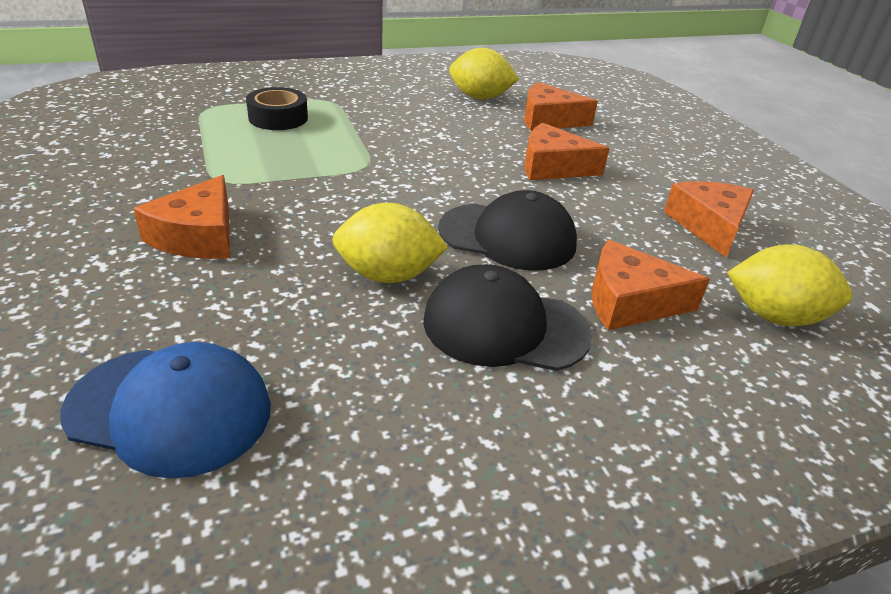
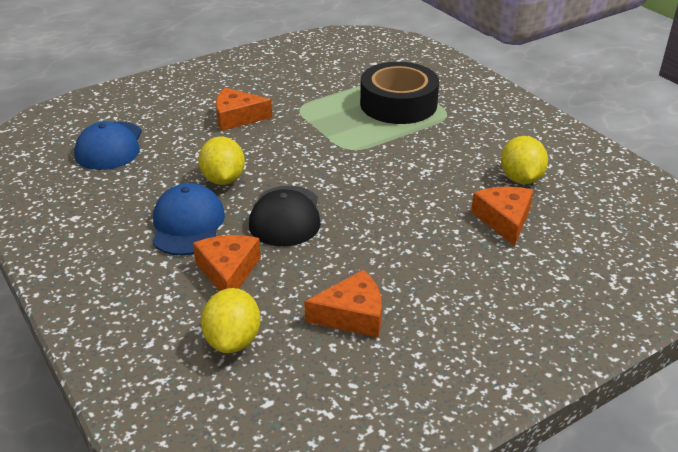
camera: 80 degrees right, 0 degrees up
black tape [246,87,308,130] -> black tape [360,62,439,124], size x1.83
black cap [423,264,592,371] -> blue cap [153,183,225,256]
orange cheese [524,123,610,180] -> none

